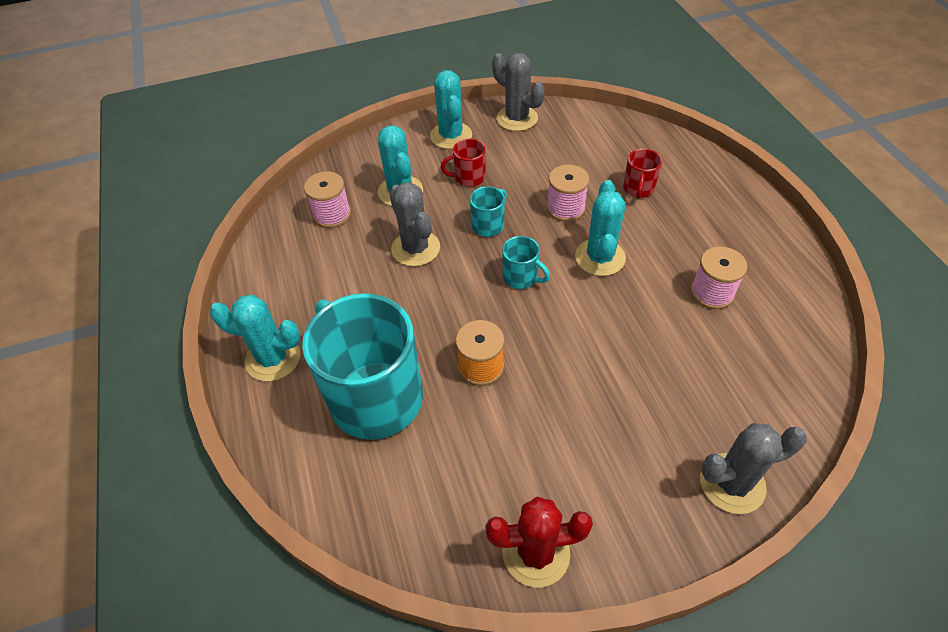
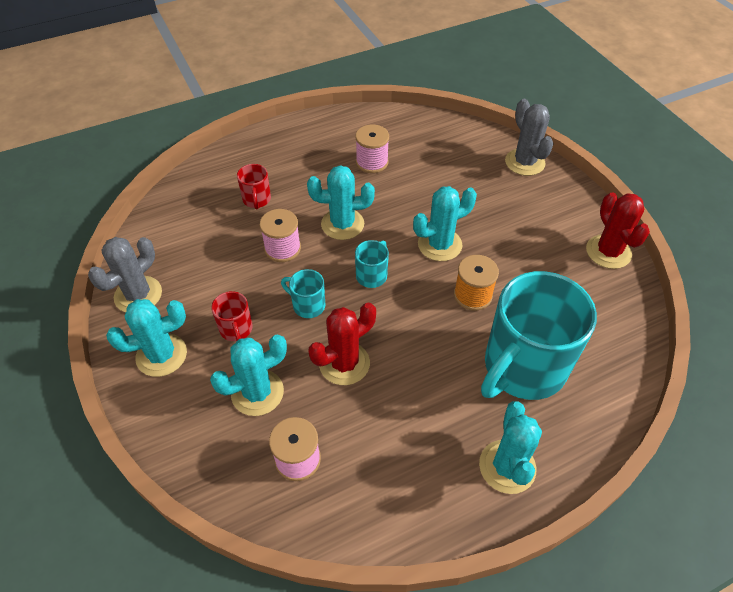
camera: 100 degrees left, 0 degrees up
grey cactus [389,182,440,266] -> red cactus [309,303,376,385]
red mug [623,148,662,199] -> red mug turned 75 degrees clockwise [237,164,271,210]
none -> turquoise cactus [413,186,477,261]

